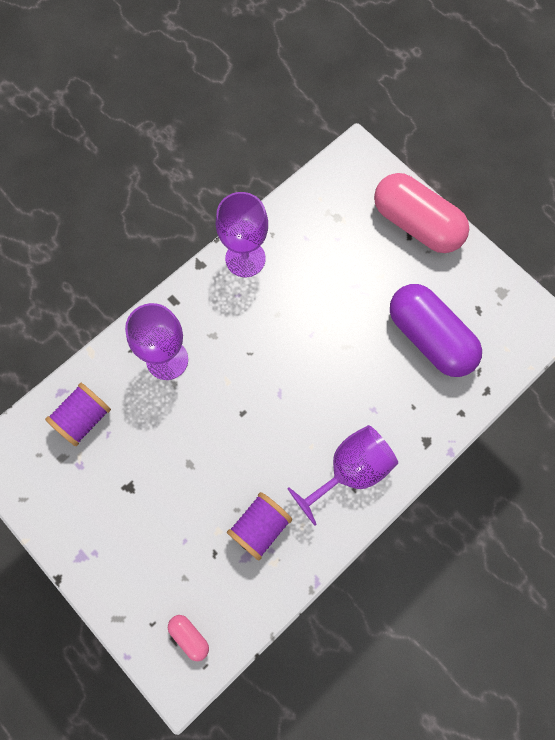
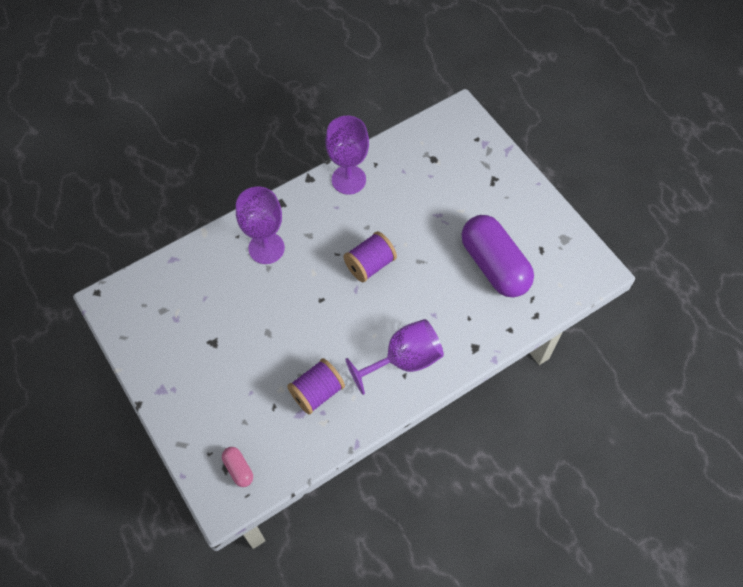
camera: 10 degrees right, 10 degrees down
purple spool [45,383,111,446] -> purple spool moved to [344,231,397,282]
pink capsule [374,173,469,253] -> none

